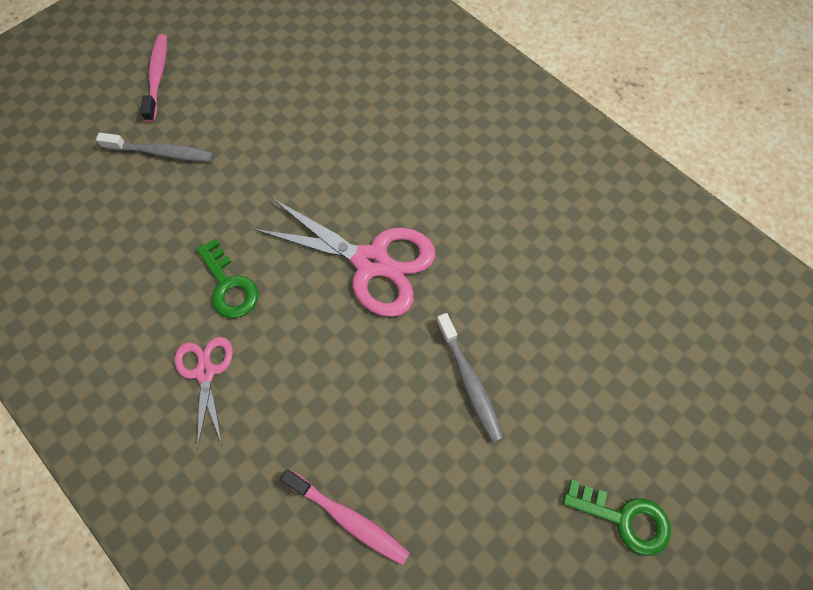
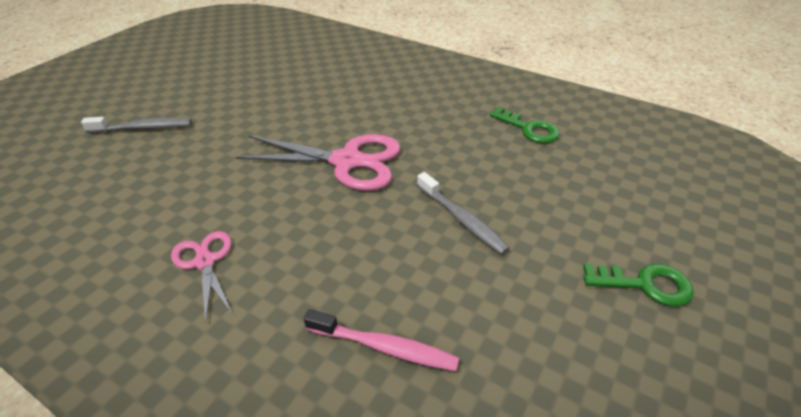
camera: 15 degrees left, 25 degrees down
pink toothbrush [140,34,167,122] -> none
green key [196,238,258,318] -> green key moved to [490,107,560,143]

